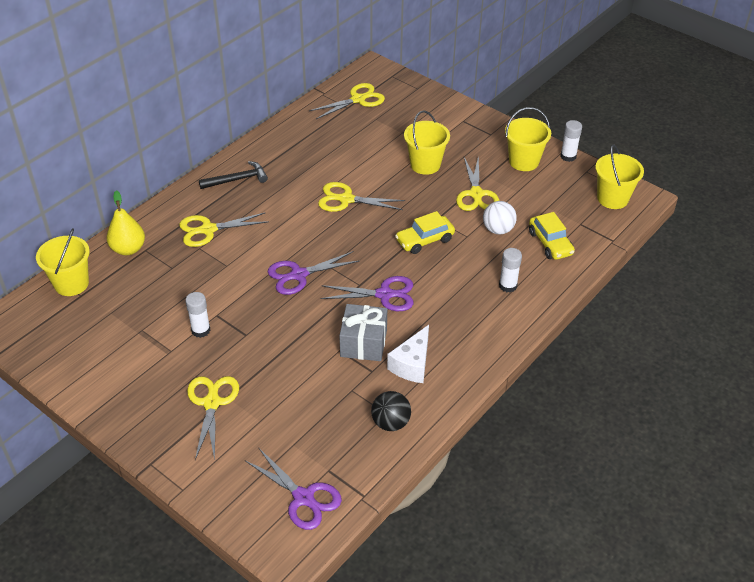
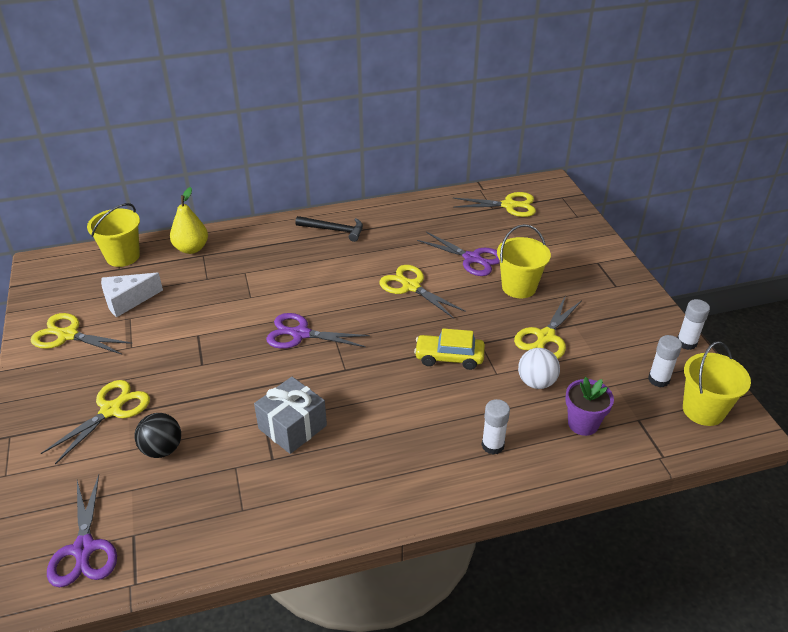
camera: 35 degrees right, 5 degrees down
yellow scissors [179,212,269,247] -> yellow scissors moved to [31,313,133,354]
white glue stick [185,292,211,338] -> white glue stick moved to [648,335,682,387]
purple scissors [321,276,413,311] -> purple scissors moved to [417,232,500,276]
black ball [371,391,411,431] -> black ball moved to [135,413,181,458]
white cheese [387,325,429,383] -> white cheese moved to [101,273,163,317]
yellow bucket [505,107,551,171] -> none
yellow car [529,212,575,260] -> purple flower pot [565,377,614,436]

